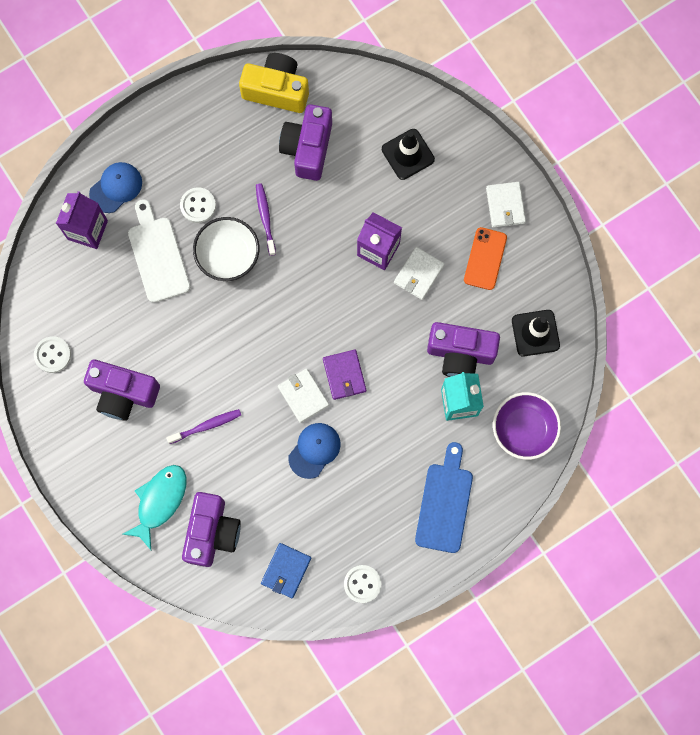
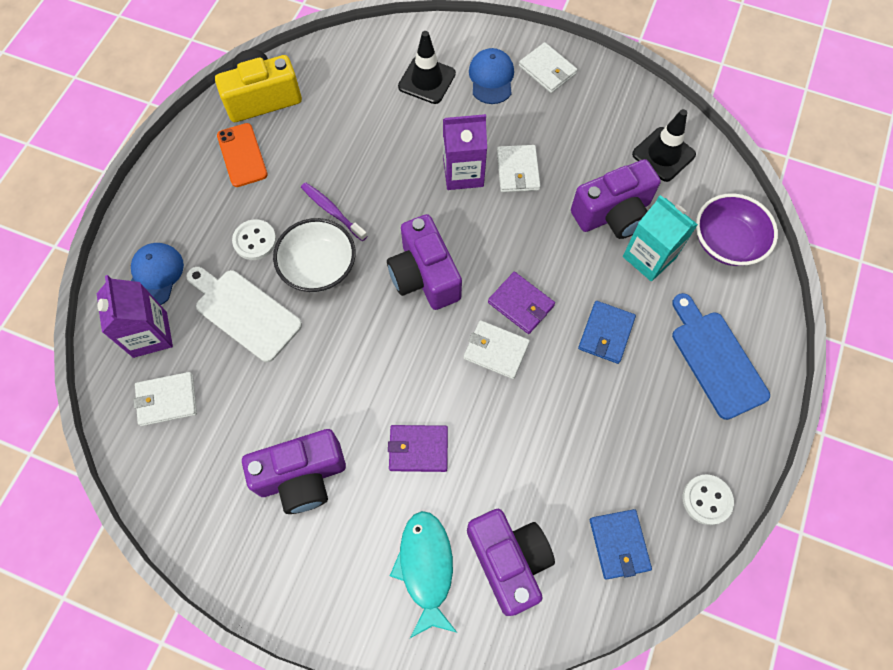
camera: 35 degrees left, 10 degrees down
white button [34,336,71,373] -> none
purple toothbrush [166,409,241,444] -> purple wallet [388,425,448,472]
purple camera [279,104,332,181] -> purple camera moved to [387,214,462,310]
blue cap [288,423,341,479] -> blue cap moved to [469,48,514,104]
orange phone [464,227,507,290] -> orange phone moved to [217,123,268,187]
none -> white wallet [133,372,197,426]
none -> blue wallet [578,301,636,364]

